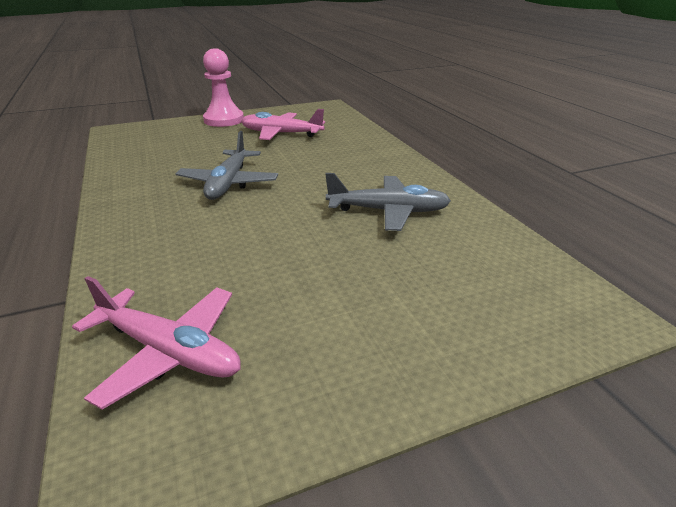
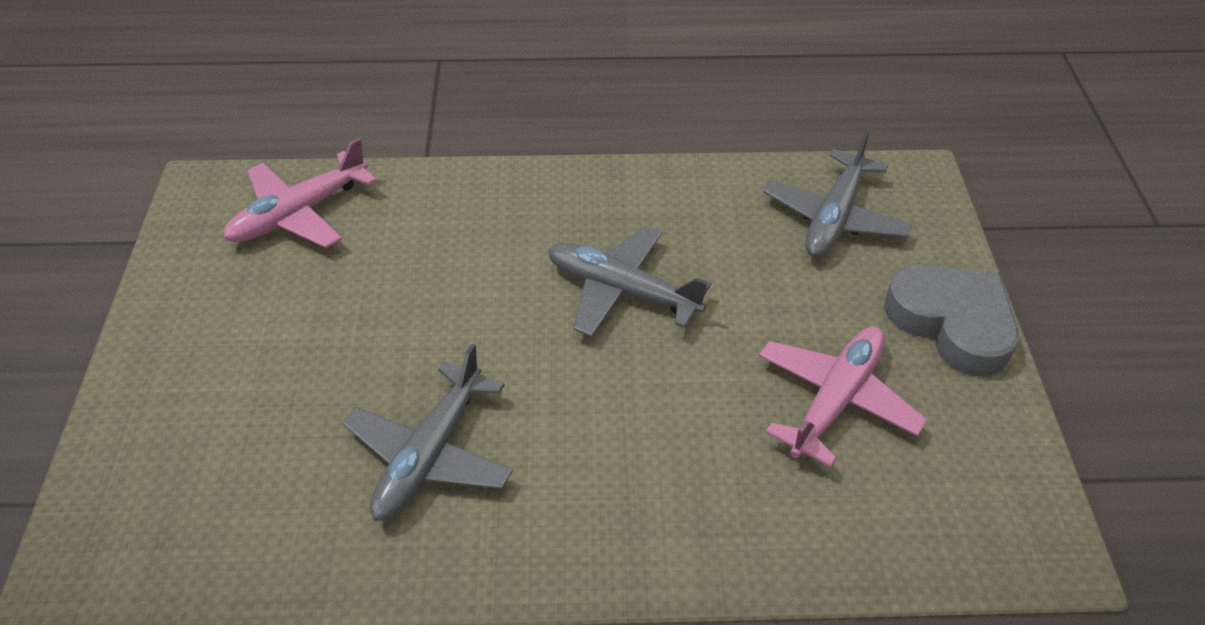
camera: 110 degrees right, 15 degrees up
pink pawn [203,48,244,127] -> grey heart [884,265,1019,376]
none -> grey plane [763,130,912,257]

